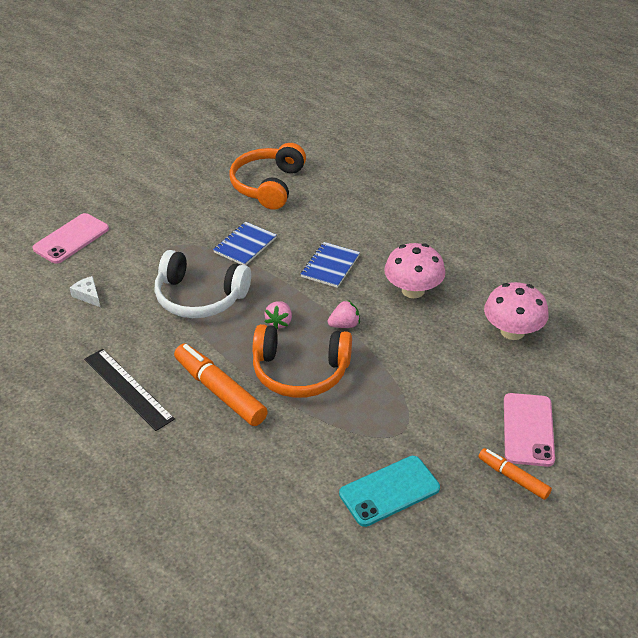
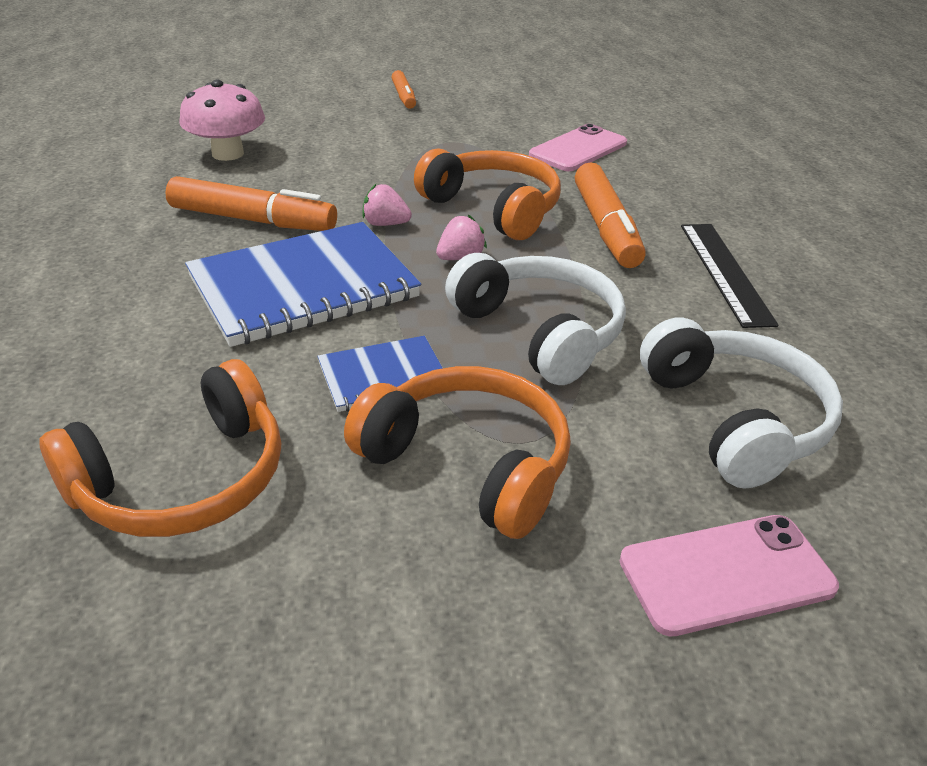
camera: 145 degrees left, 5 degrees down
white cheese [70,276,100,307] -> white headphones [640,317,843,489]
blue notebook [301,242,360,288] -> blue notebook [185,222,421,347], size x1.95
turquoise phone [339,456,440,527] -> none
pink mushroom [384,243,445,298] -> orange marker [165,176,337,231]
pink phone [504,393,555,467] -> pink phone moved to [529,124,627,171]
none -> orange headphones [344,366,571,539]

